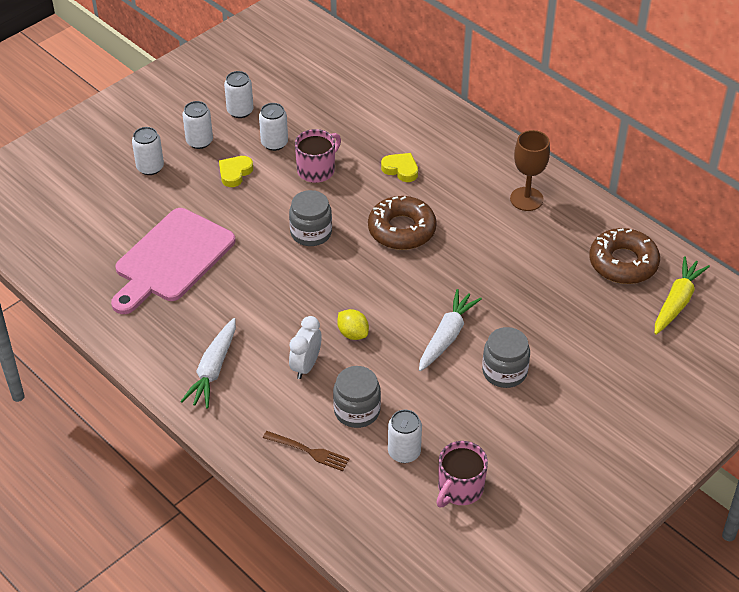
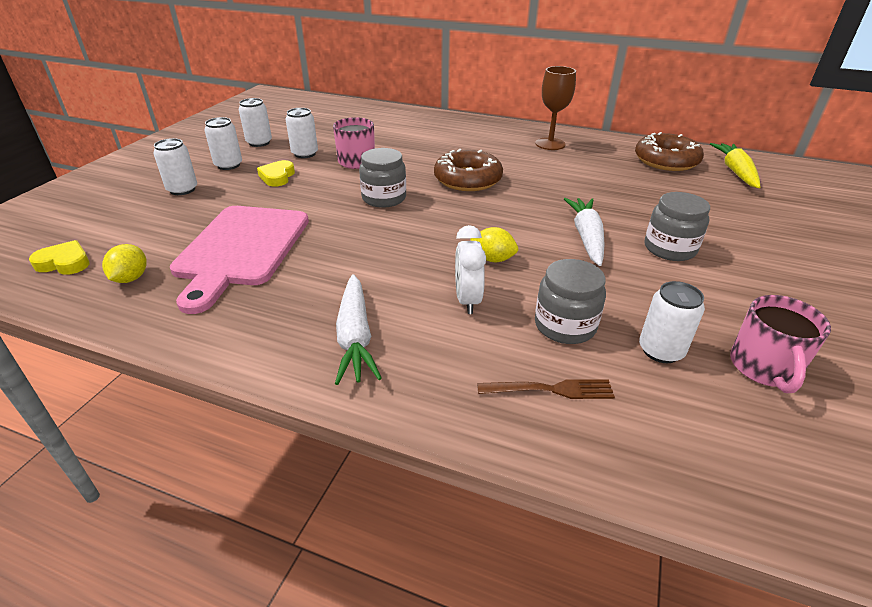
camera: 25 degrees left, 10 degrees down
yellow heart [381,153,418,182] -> yellow heart moved to [29,240,90,275]
none -> yellow lemon [102,244,147,283]

